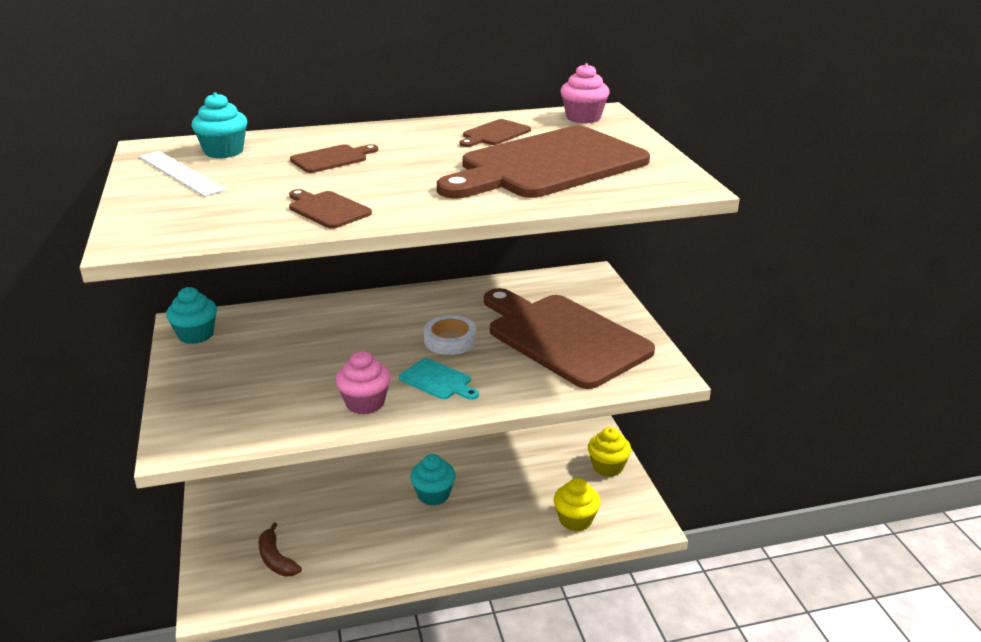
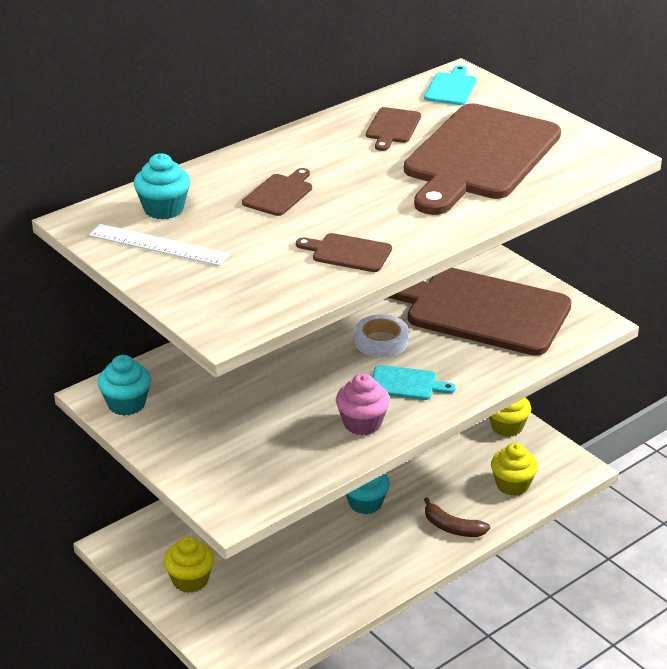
camera: 25 degrees left, 5 degrees up
brown banana [259,522,302,577] -> brown banana moved to [424,497,490,537]
pink cupcake [560,63,610,123] -> turquoise cutting board [424,65,476,105]
none -> yellow cupcake [164,536,214,593]

